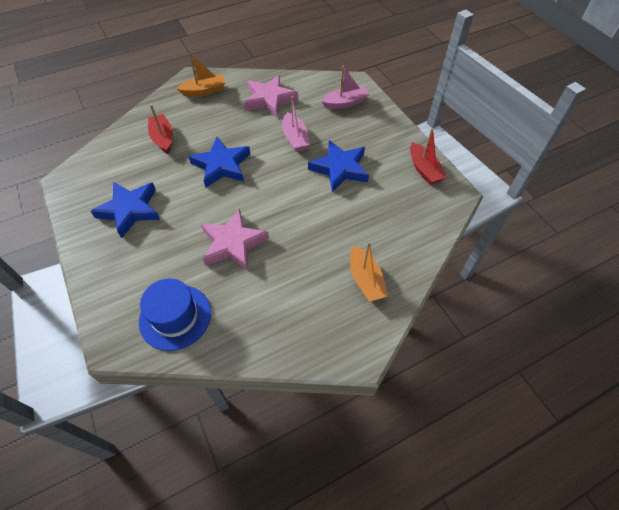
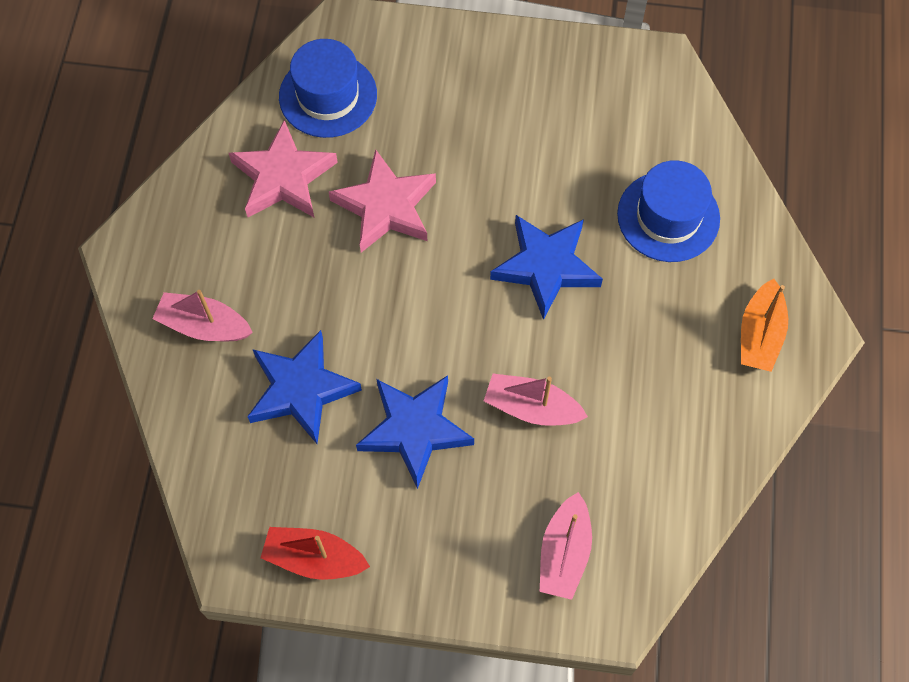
camera: 125 degrees right, 10 degrees up
blue star [91,182,160,238] -> blue star moved to [247,330,362,444]
red boat [148,104,173,154] -> blue hat [617,160,720,262]
pink star [244,75,298,118] -> pink star moved to [229,120,338,217]
orange boat [350,242,388,302] -> pink boat [152,290,253,341]

